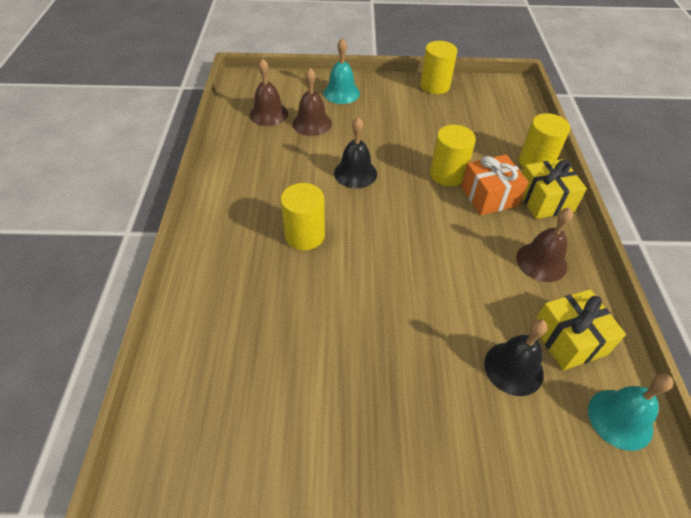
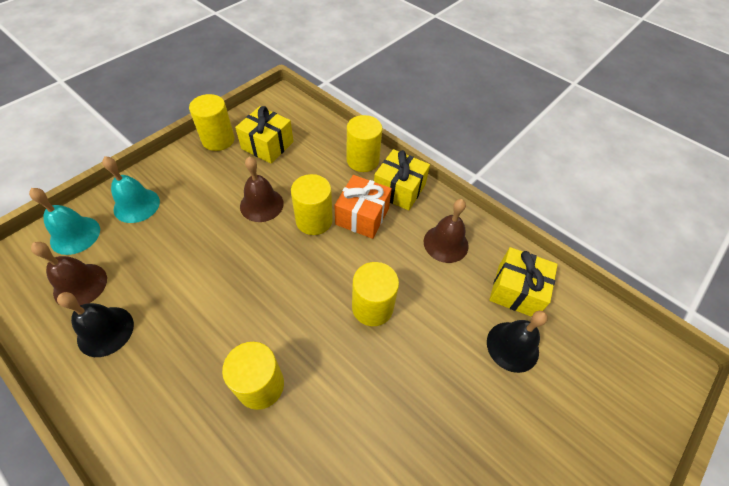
camera: 50 degrees left, 5 degrees up
brown bell [293,68,332,136] -> brown bell moved to [240,157,284,222]
black bell [334,117,377,188] -> black bell moved to [57,292,134,357]
turquoise bell [588,374,674,451] -> turquoise bell moved to [29,188,100,255]
none -> yellow gift [235,106,293,163]
none -> yellow cylinder [352,262,399,326]

